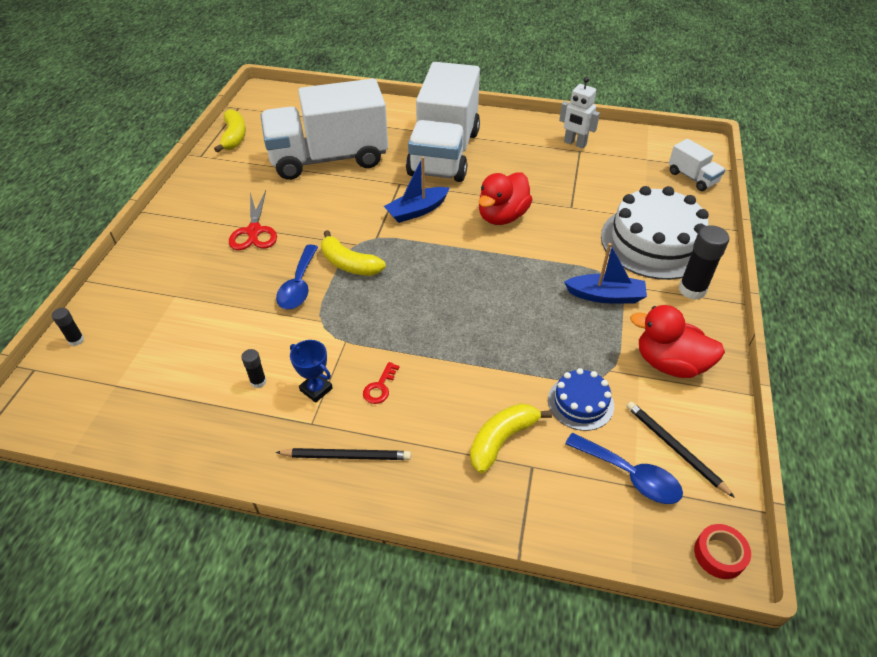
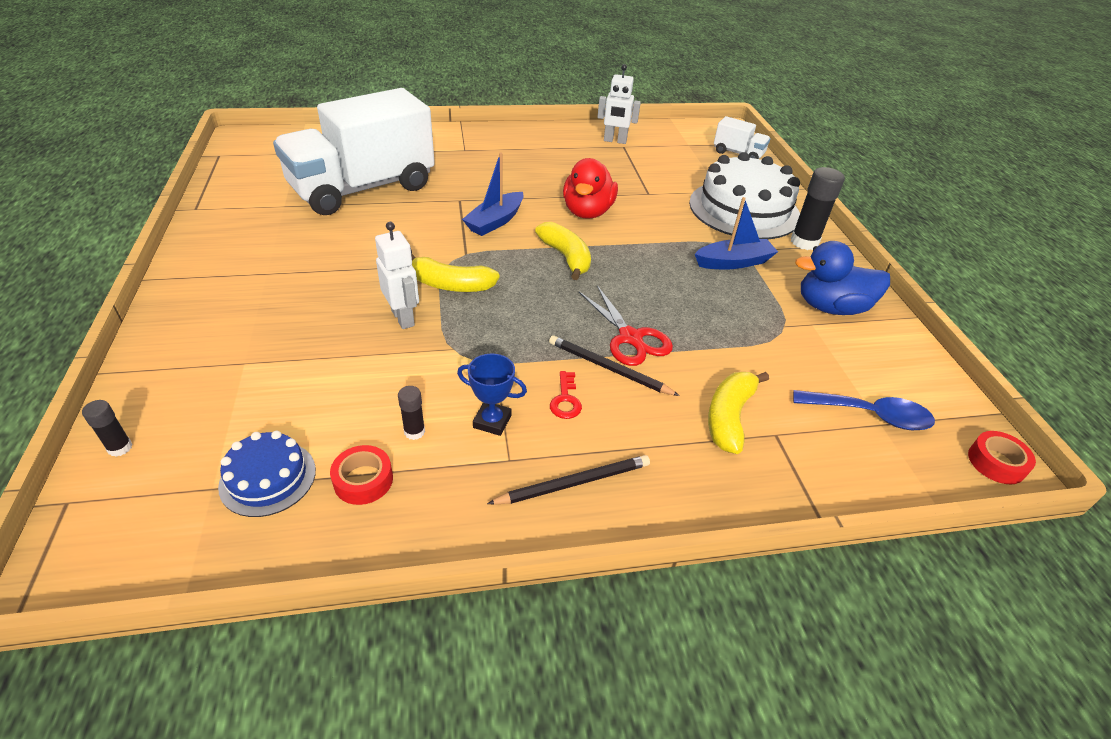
camera: 25 degrees left, 5 degrees down
yellow banana [214,109,246,153] -> yellow banana moved to [535,222,591,280]
red scissors [229,191,277,250] -> red scissors moved to [579,285,673,366]
blue spoon [276,245,318,309] -> white robot [375,222,419,329]
white truck [406,62,480,182] -> none
blue cake [548,368,614,431] -> blue cake moved to [218,431,316,517]
black pencil [626,402,735,498] -> black pencil moved to [549,335,680,396]
red duck [630,305,725,378] -> blue duck [795,241,890,315]
none -> red tape [330,445,393,505]

